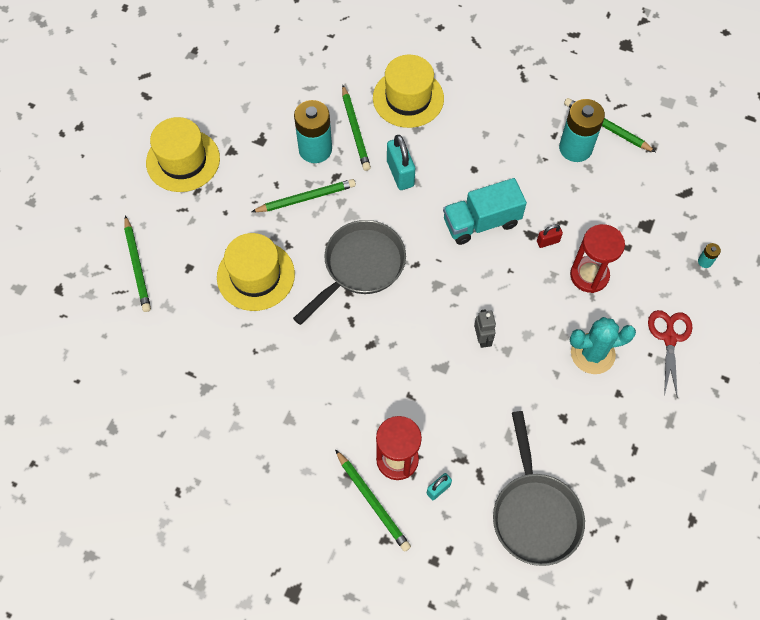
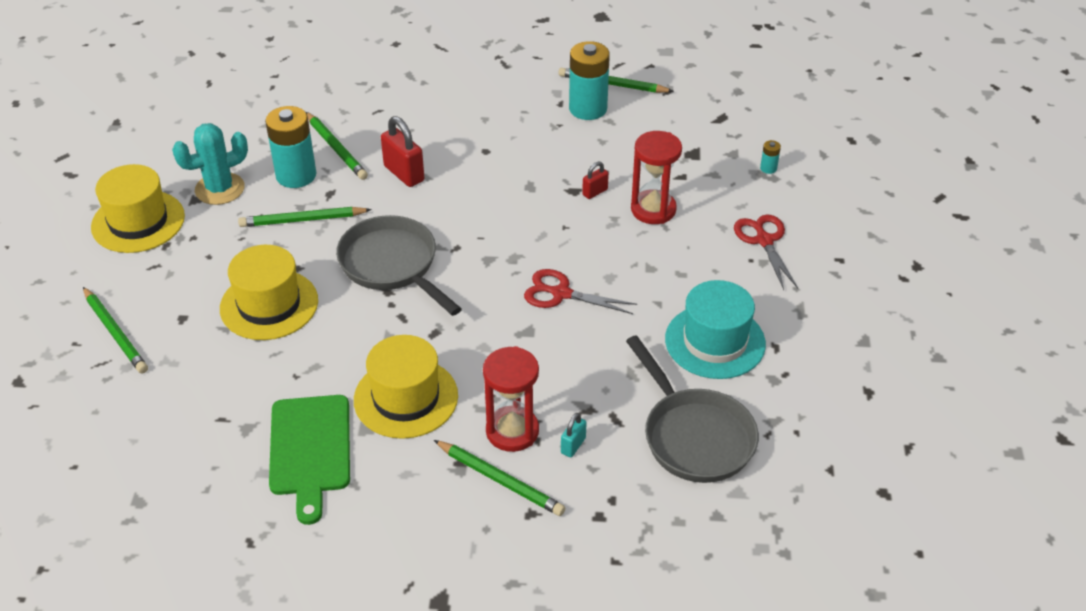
camera: 20 degrees left, 20 degrees down
green pencil [251,179,356,212] -> green pencil turned 150 degrees counterclockwise [238,207,372,227]
grey pan [293,220,406,325] -> grey pan turned 60 degrees counterclockwise [336,215,462,316]
yellow hat [373,55,444,128] -> yellow hat moved to [354,335,458,439]
turquoise padlock [387,135,415,190] -> red padlock [381,116,424,187]
turquoise truck [443,178,527,245] -> none
grey robot [474,309,496,348] -> red scissors [524,269,637,314]
turquoise cactus [570,317,636,374] -> turquoise cactus moved to [172,123,248,205]
none -> green cutting board [269,395,350,525]
none -> turquoise hat [665,280,766,379]

